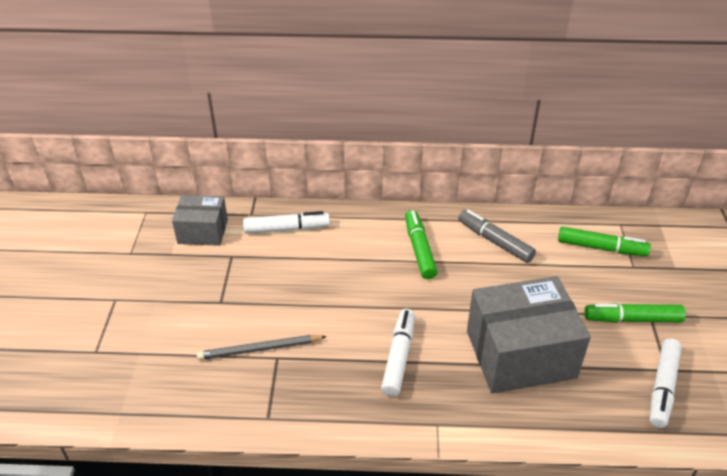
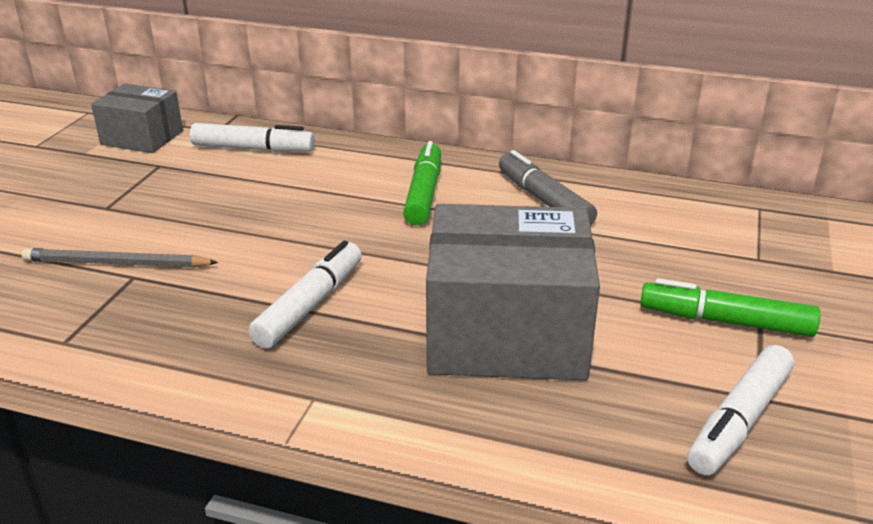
camera: 15 degrees right, 10 degrees down
green marker [558,227,651,256] -> none

